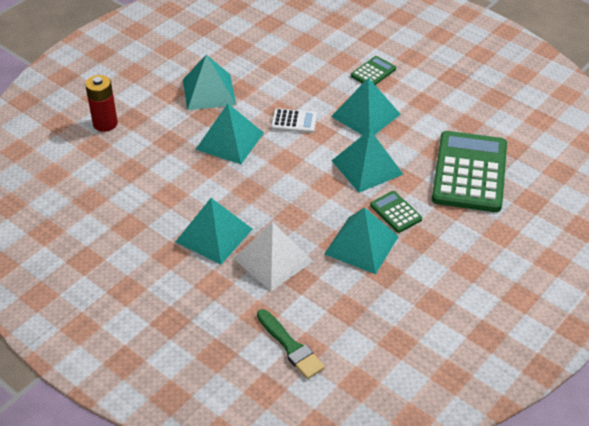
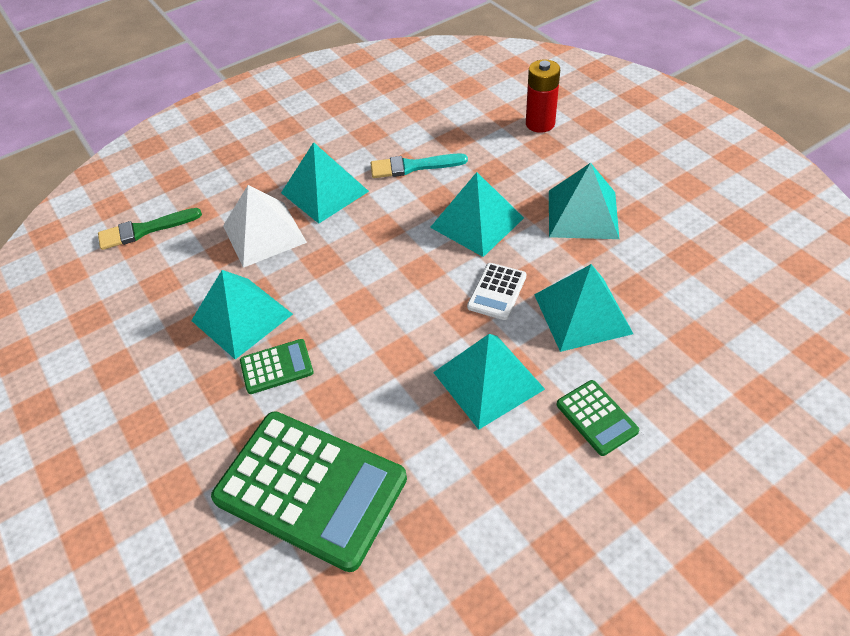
camera: 110 degrees right, 5 degrees up
turquoise pyramid [332,130,404,193] -> turquoise pyramid moved to [534,264,633,352]
none -> turquoise brush [371,154,468,178]

